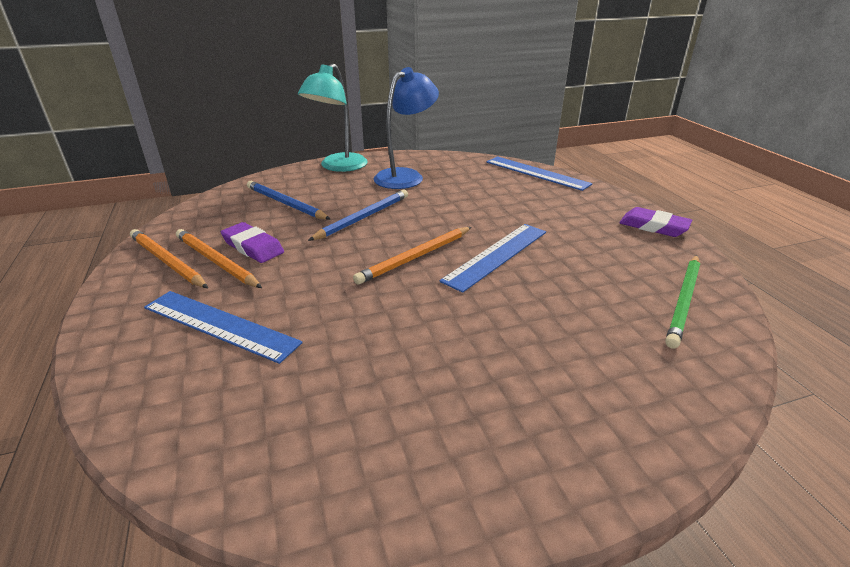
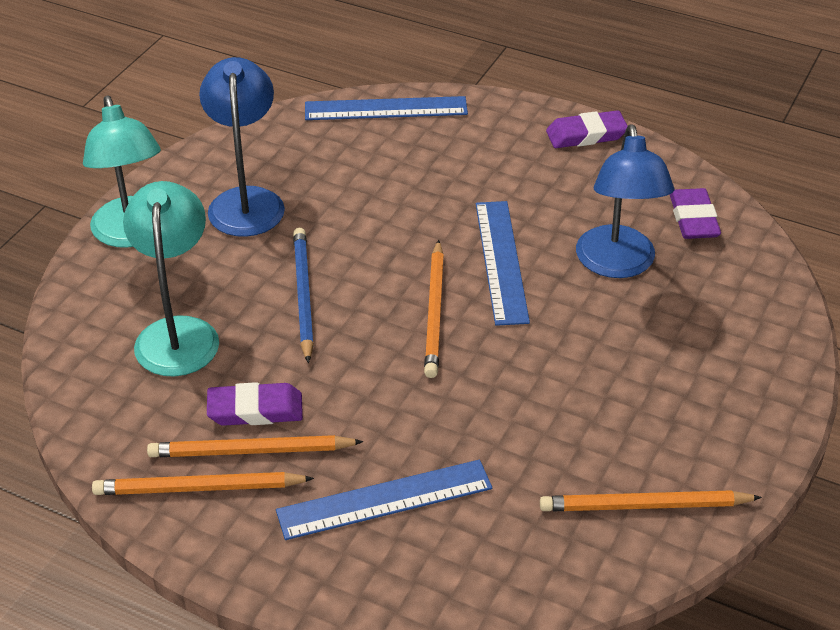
camera: 45 degrees left, 10 degrees up
blue pencil [247,181,330,220] -> turquoise lamp [123,181,219,377]
green pencil [665,255,700,349] -> purple eraser [670,188,721,239]
none -> orange pencil [540,490,762,511]
none -> blue lamp [576,124,674,278]

